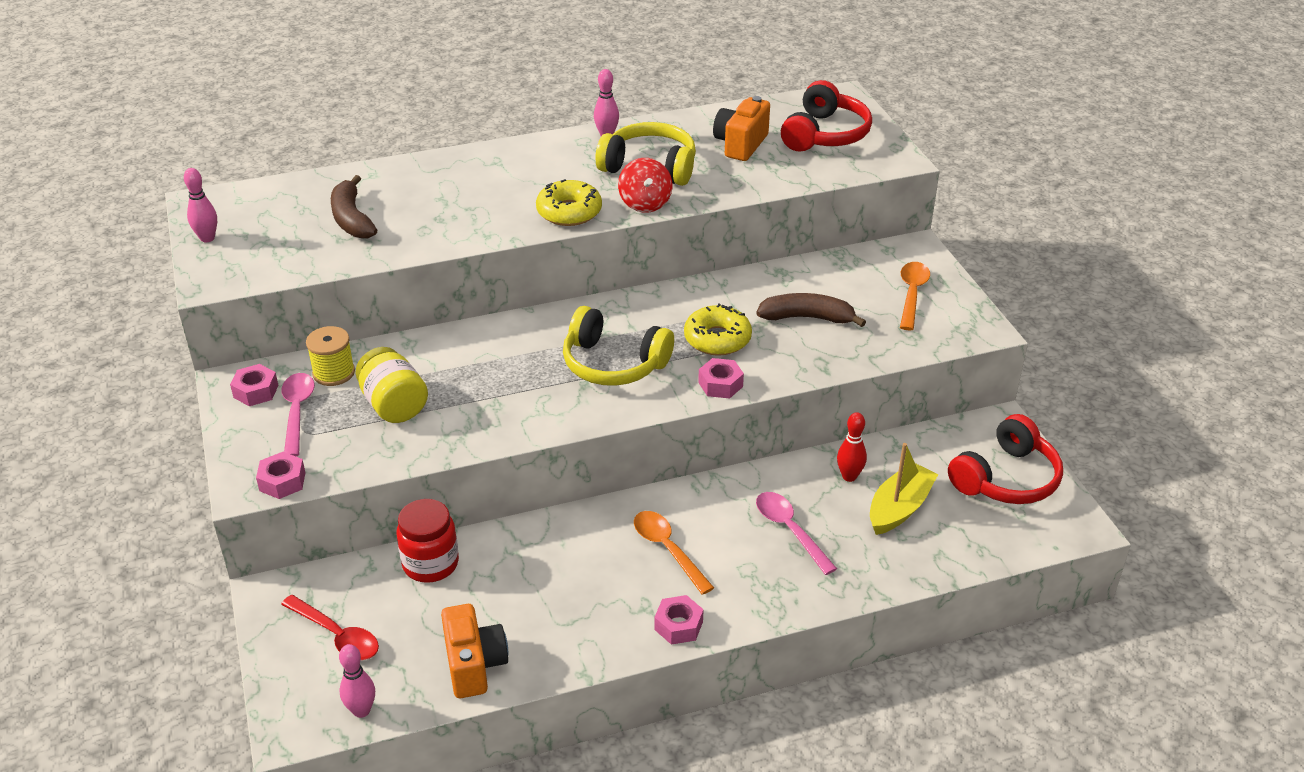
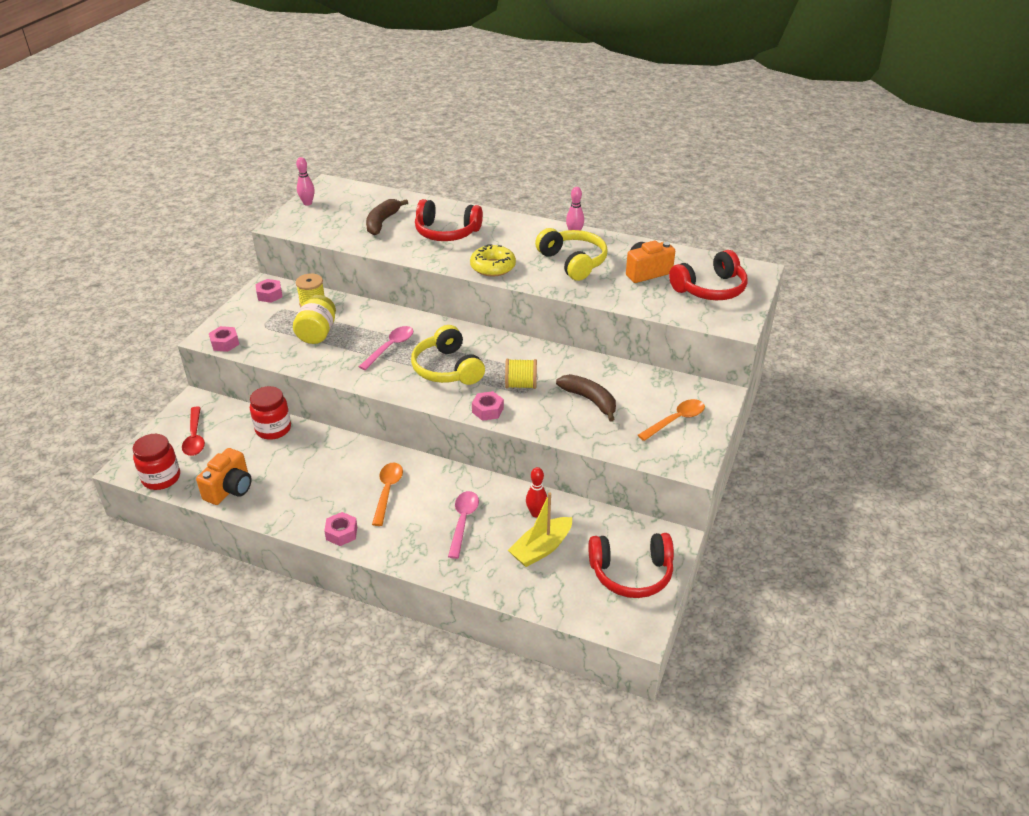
camera: 40 degrees right, 0 degrees up
pink spoon [281,373,315,456] -> pink spoon moved to [358,326,413,370]
pink bowling pin [339,644,375,718] -> red jar [133,434,180,490]
red spinning top [618,158,672,213] -> none
yellow donut [684,303,752,356] -> yellow spool [505,359,537,389]
yellow boat [870,443,938,535] -> yellow boat turned 150 degrees clockwise [508,493,572,567]
none -> red headphones [415,199,483,241]

